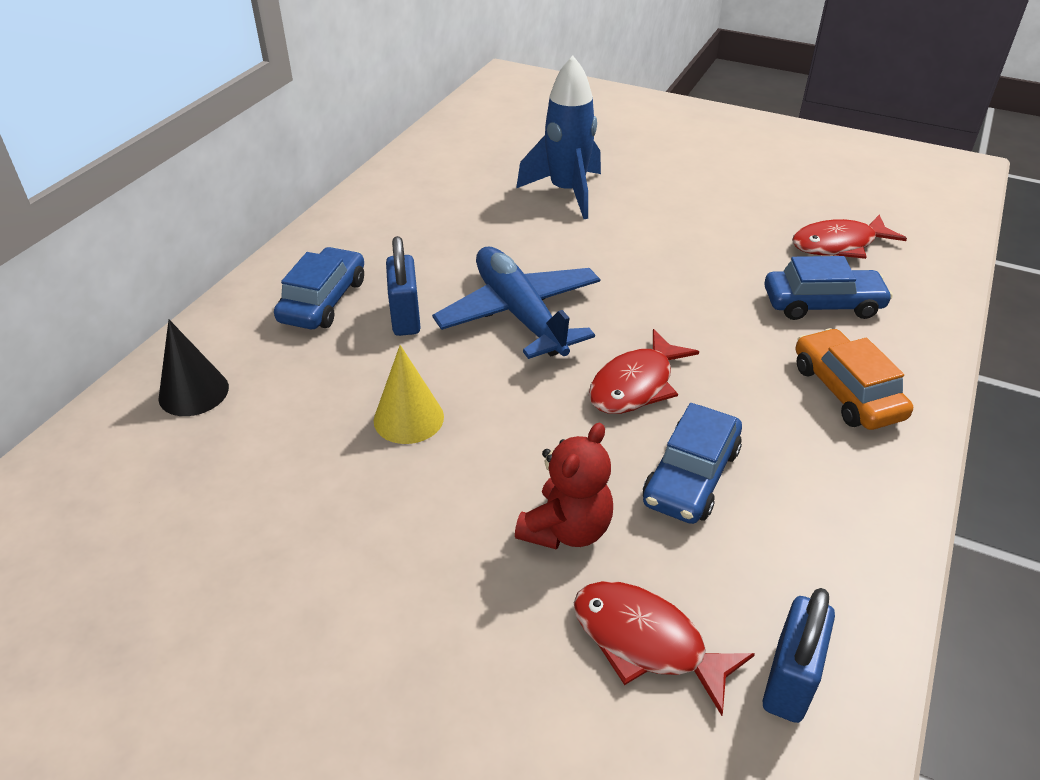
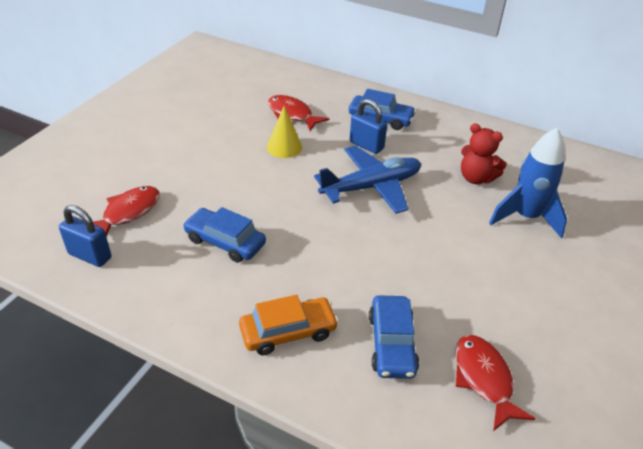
camera: 90 degrees right, 0 degrees up
black cone [158,320,229,416] -> none
blue padlock [386,236,421,336] -> blue padlock turned 45 degrees clockwise [350,99,387,154]
red teddy bear [515,423,613,550] -> red teddy bear moved to [461,123,507,184]
red fish [589,329,699,414] -> red fish moved to [268,95,330,131]

